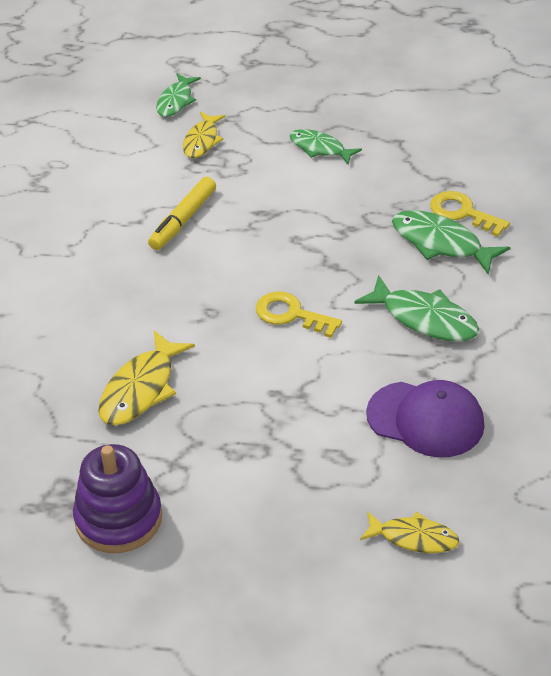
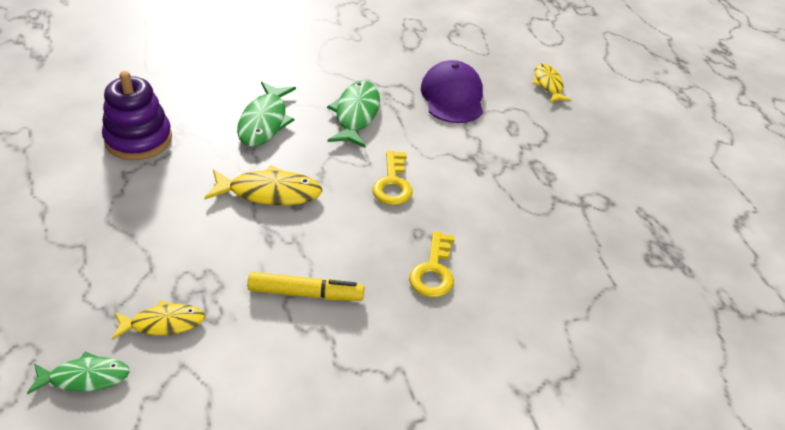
camera: 120 degrees left, 0 degrees up
purple stacking toy [73,444,162,553] -> purple stacking toy moved to [102,71,172,160]
yellow fish [98,330,195,425] -> yellow fish moved to [205,165,322,206]
green fish [290,129,362,165] -> none
yellow key [430,191,510,237] -> yellow key moved to [409,231,455,297]

